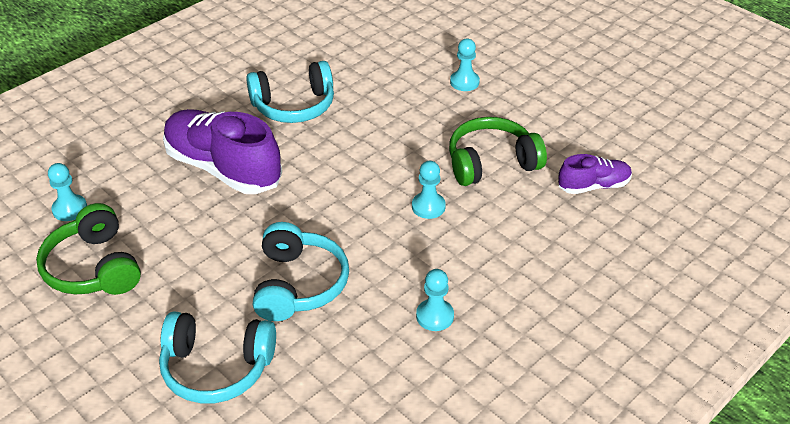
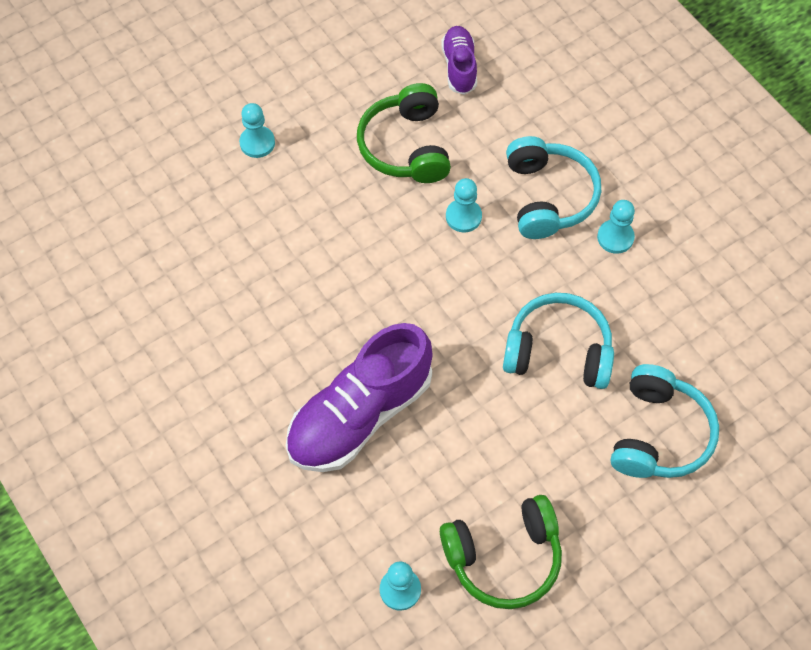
camera: 80 degrees left, 20 degrees up
turquoise headphones [246,61,334,123] -> turquoise headphones moved to [506,136,601,239]

